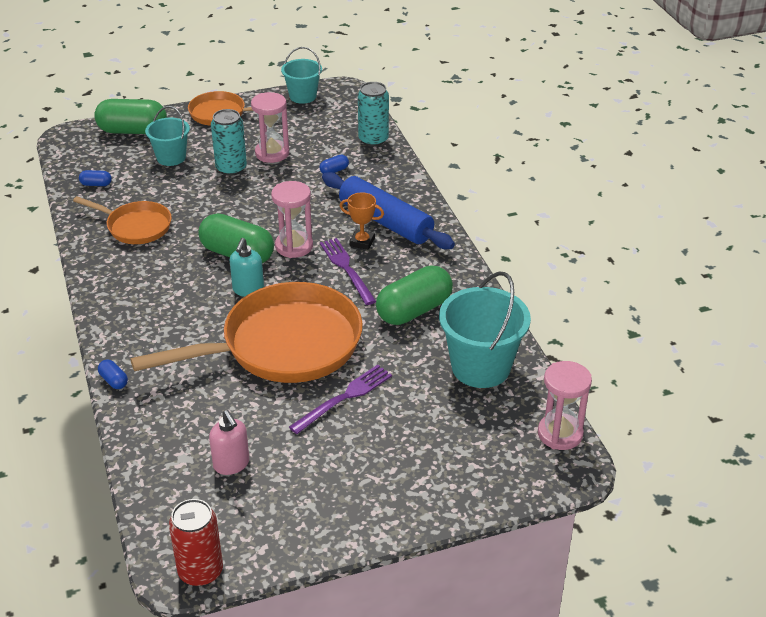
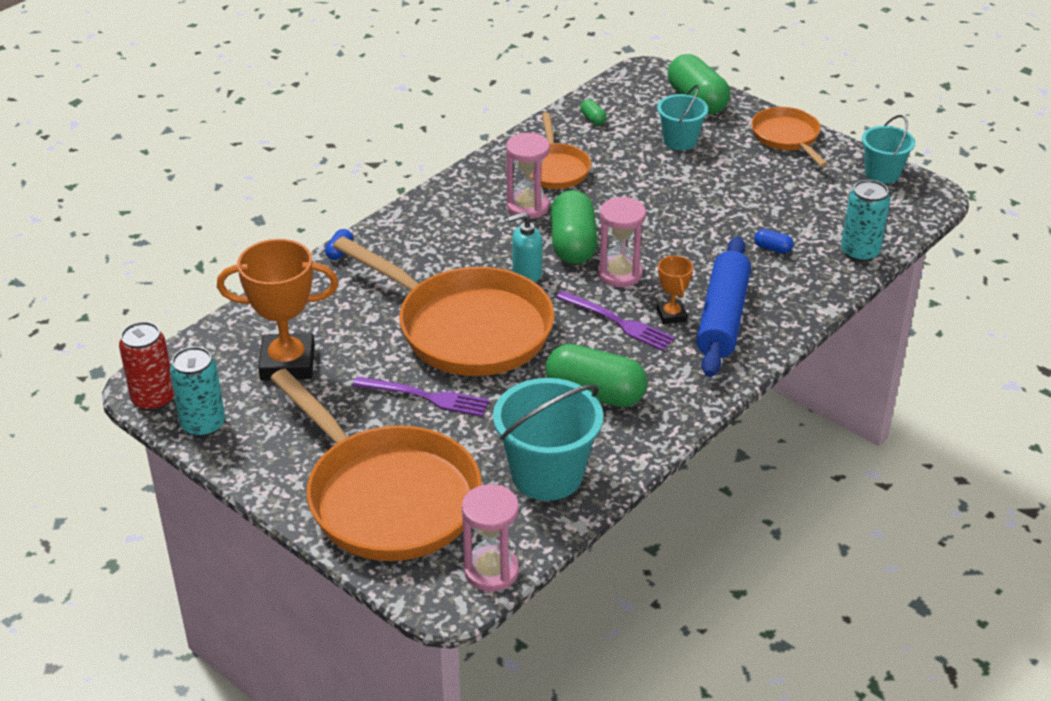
camera: 60 degrees right, 0 degrees up
blue capsule [79,170,112,186] -> green capsule [580,99,607,126]
pink soap dispenser [209,410,249,475] -> orange trophy [217,239,339,381]
turquoise can [211,109,247,176] -> turquoise can moved to [170,347,225,437]
pink hourglass [251,92,289,163] -> pink hourglass moved to [506,133,550,219]
purple fork [320,238,376,305] -> purple fork turned 90 degrees clockwise [556,291,675,351]
none -> orange pan [270,369,482,561]

